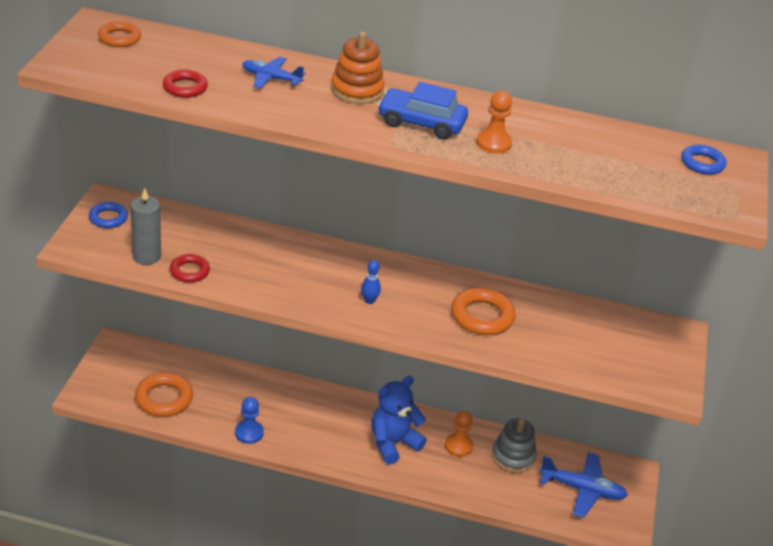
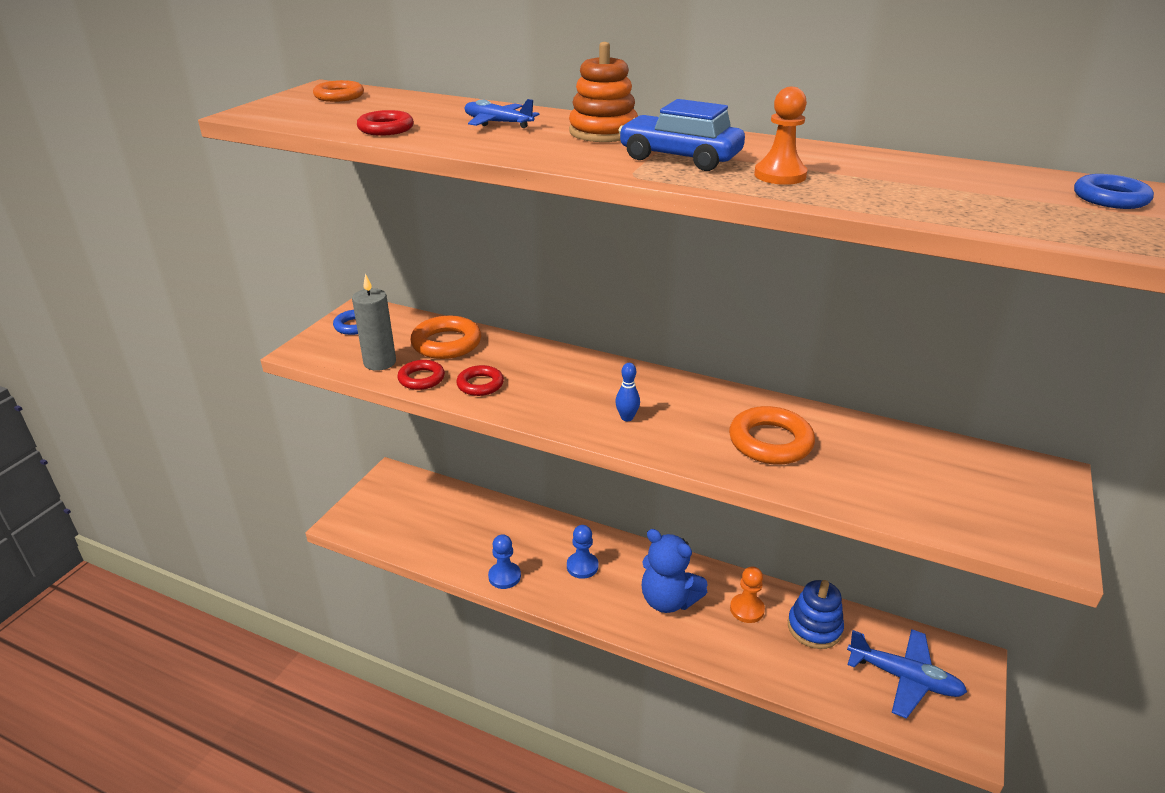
camera: 15 degrees right, 5 degrees down
orange ring [135,372,193,417] -> orange ring moved to [410,316,481,359]
blue teddy bear [371,376,427,464] -> blue teddy bear turned 120 degrees counterclockwise [642,529,708,613]
grey stacking toy [492,418,537,473] -> blue stacking toy [788,580,844,649]
none -> red ring [456,365,504,396]
none -> blue pawn [567,525,599,579]

